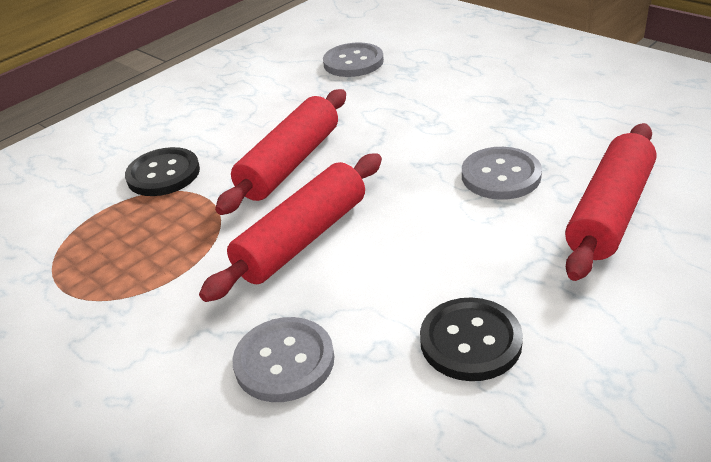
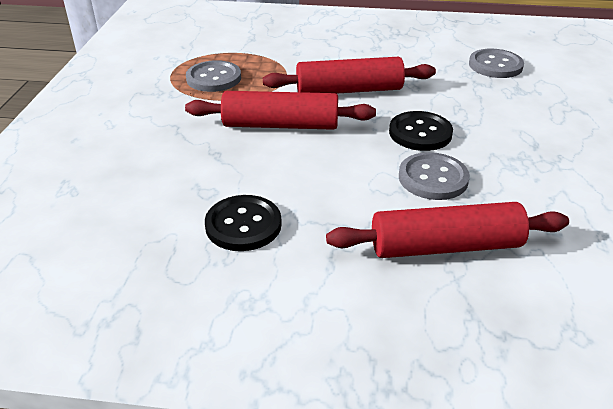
camera: 50 degrees right, 0 degrees up
black button [125,147,200,196] -> black button moved to [389,111,453,151]
grey button [232,317,335,402] -> grey button moved to [186,60,241,92]

